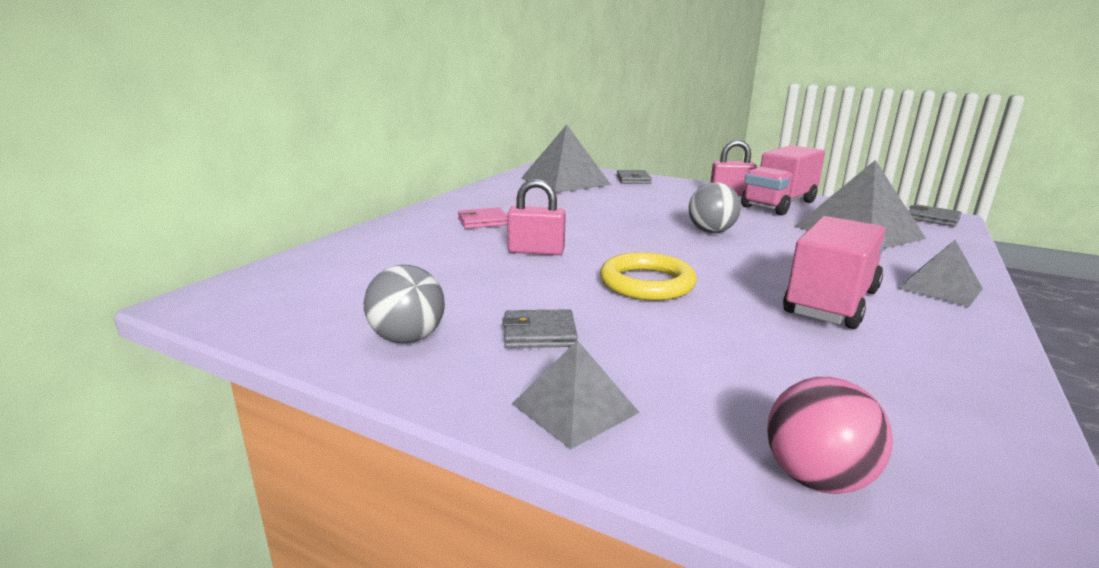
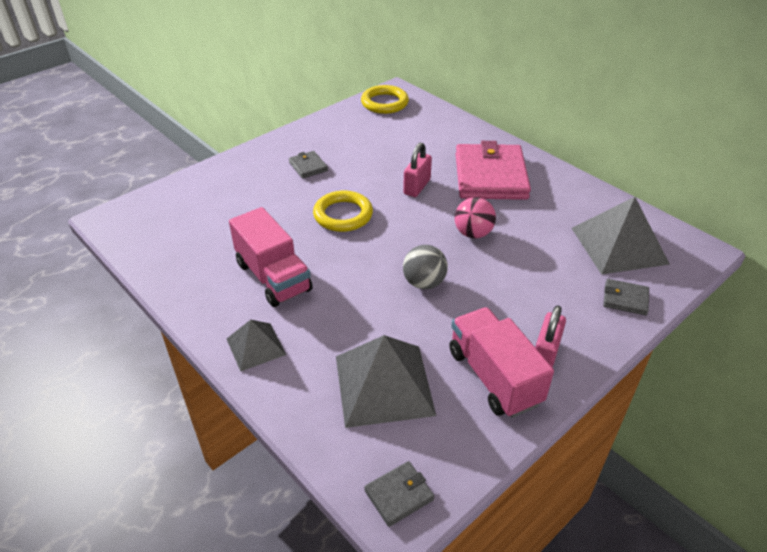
camera: 110 degrees right, 20 degrees up
grey ball [364,265,445,343] -> none
pink wallet [458,207,508,229] -> pink wallet [456,141,531,200], size x2.30
grey wallet [502,309,578,348] -> grey wallet turned 45 degrees counterclockwise [289,151,328,179]
grey pyramid [512,340,640,449] -> none
pink ball [767,377,893,494] -> pink ball moved to [454,197,496,238]
none -> yellow ring [361,85,409,114]

